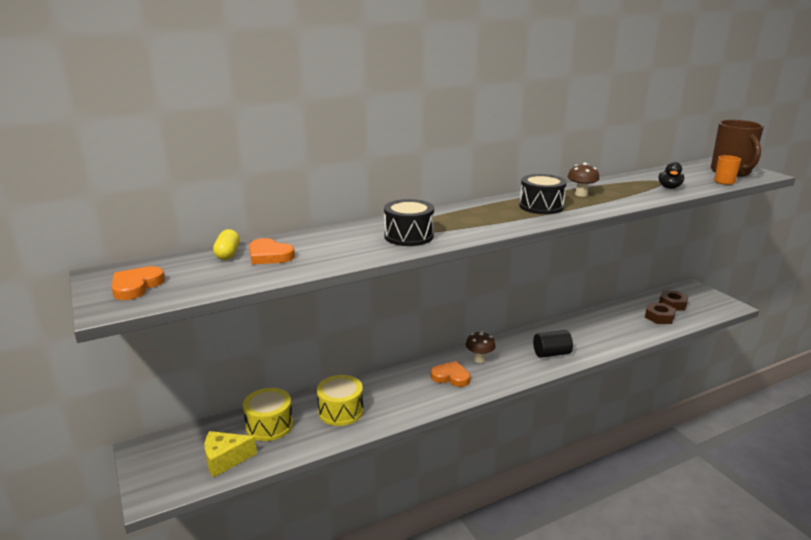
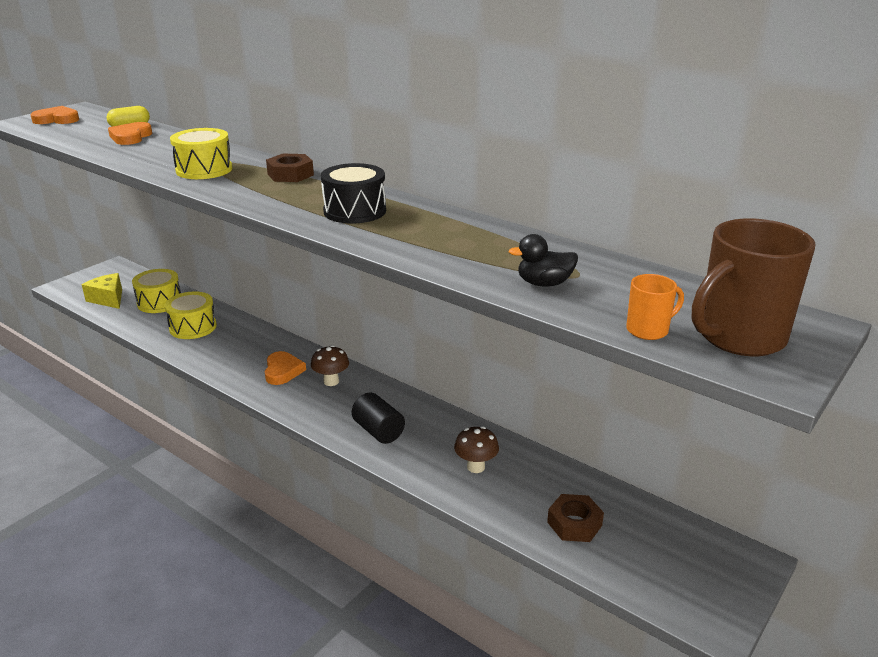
camera: 65 degrees right, 5 degrees up
black drum [384,199,434,246] -> yellow drum [170,128,233,179]
brown mushroom [568,163,600,197] -> brown mushroom moved to [454,426,499,473]
brown nut [659,291,689,311] -> brown nut moved to [266,154,314,182]

